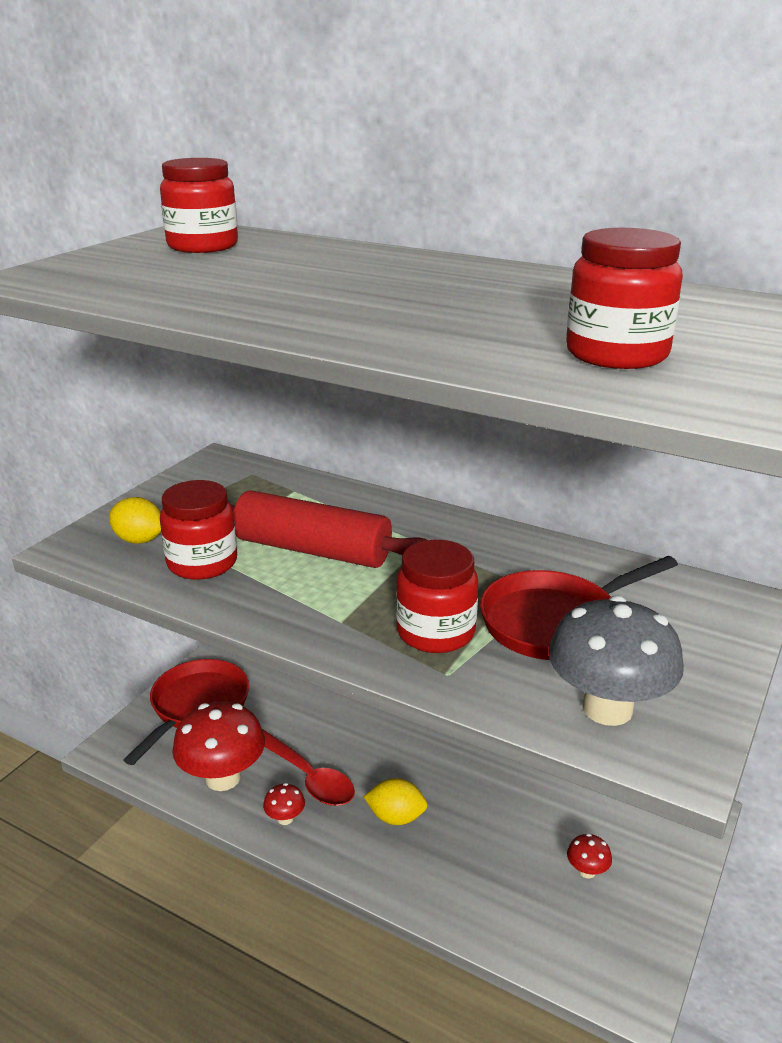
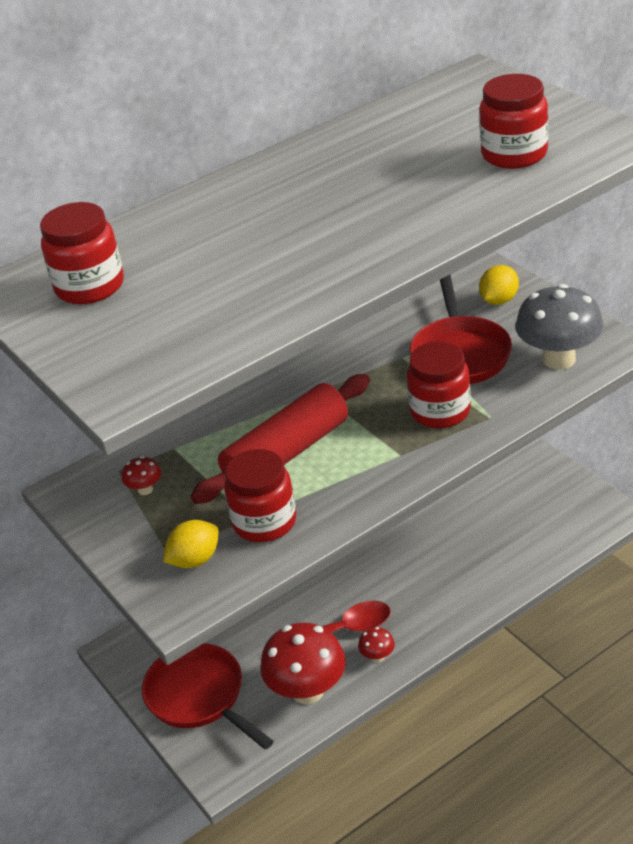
camera: 60 degrees left, 10 degrees up
yellow lemon [364,778,428,825] -> yellow lemon moved to [479,265,519,305]
red mushroom [567,833,612,878] -> red mushroom moved to [122,456,161,495]

